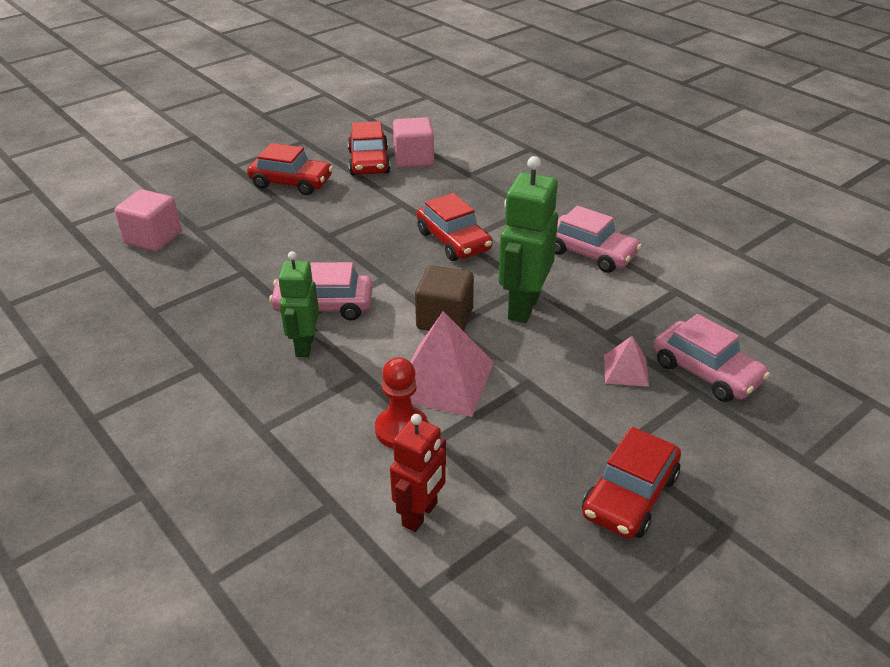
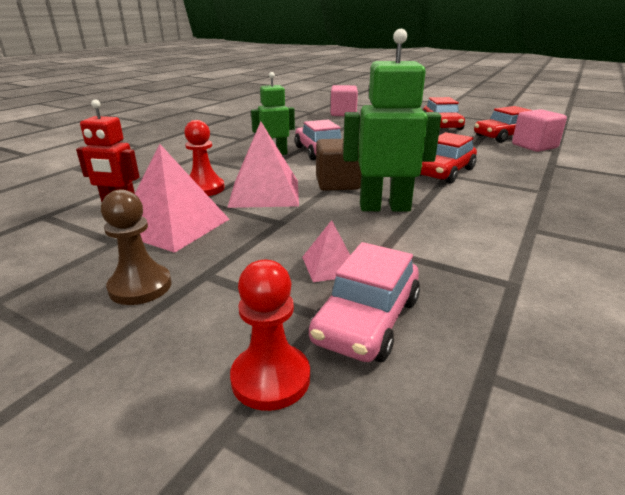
camera: 70 degrees right, 10 degrees down
pink car [555,205,642,273] -> none
red car [582,427,681,539] -> brown pawn [101,189,171,305]
none -> pink pyramid [135,144,230,253]
none -> red pawn [230,260,310,411]

